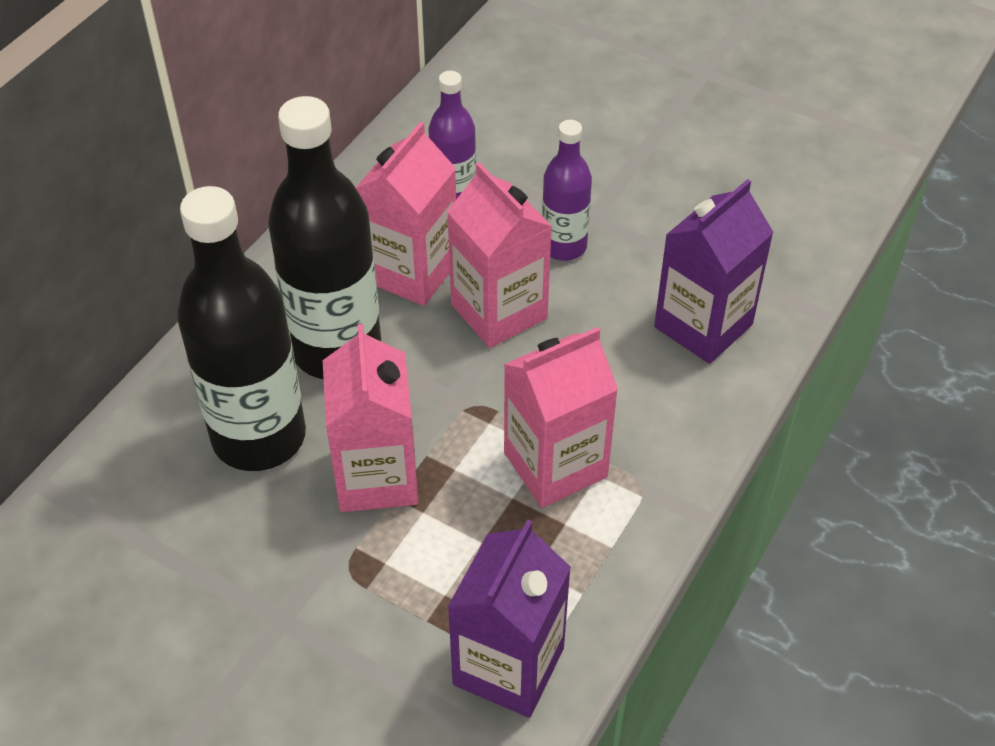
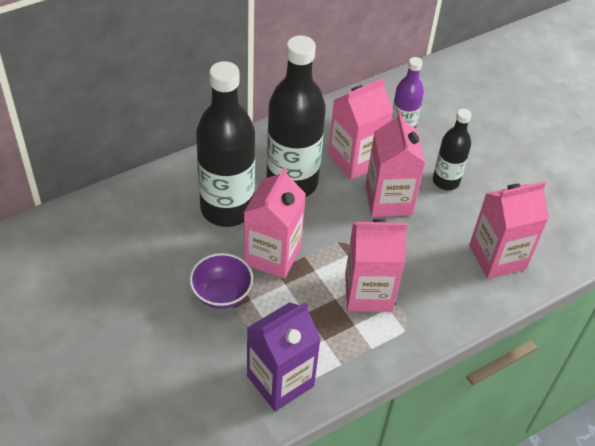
camera: 25 degrees right, 0 degrees up
purple bottle [542,120,592,261] -> black bottle [433,109,471,190]
purple carton [654,179,774,364] -> pink carton [469,181,549,279]
none -> purple bowl [190,253,253,309]

